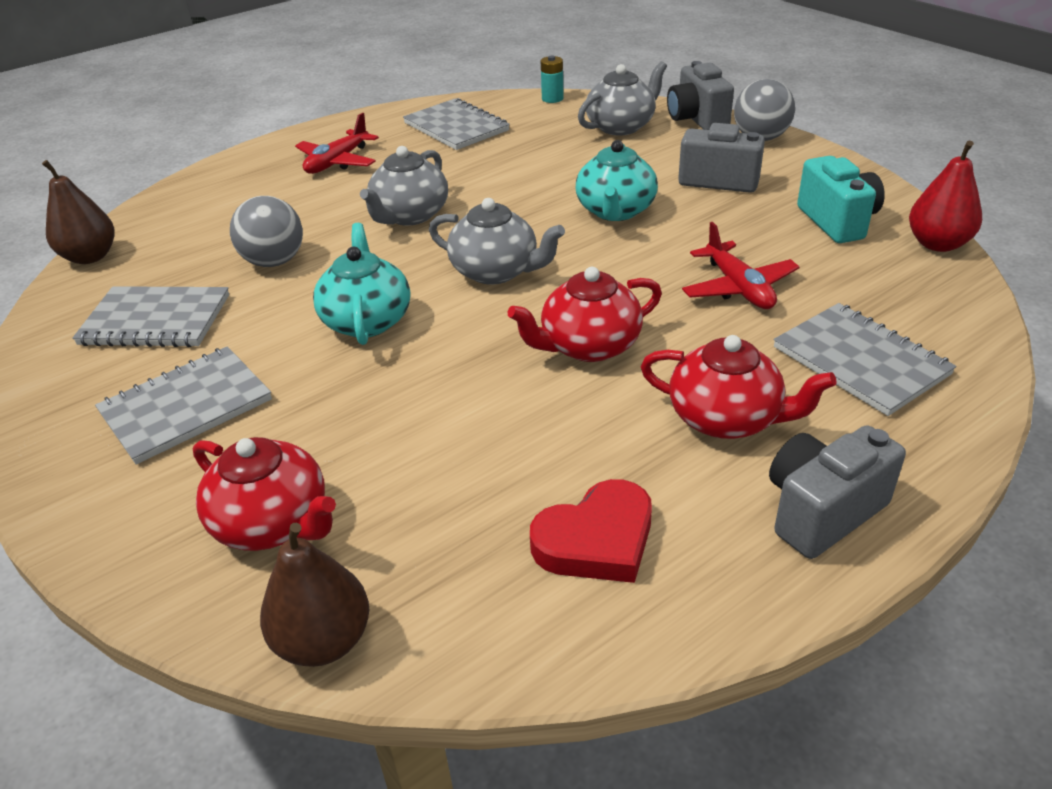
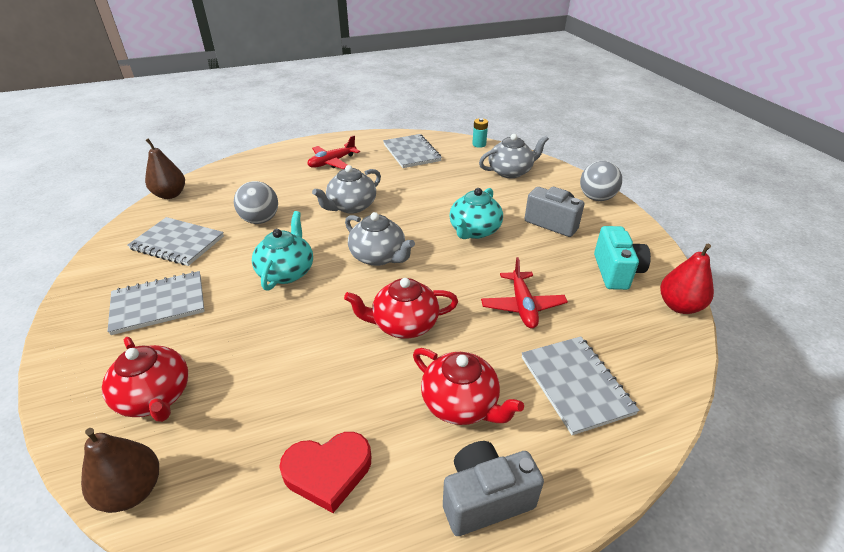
camera: 15 degrees right, 0 degrees up
grey camera [667,61,734,130] -> none

